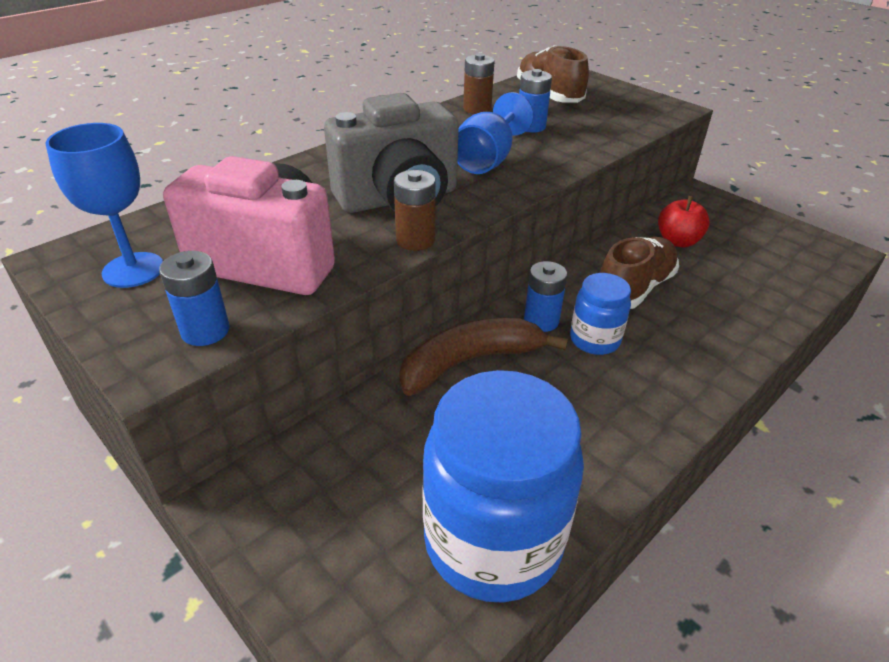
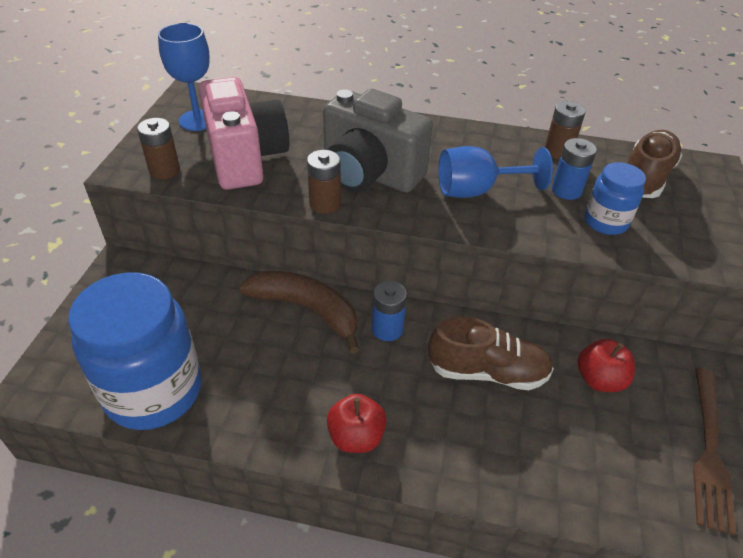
camera: 55 degrees right, 5 degrees up
blue battery [159,251,230,346] -> brown battery [137,118,180,180]
blue jar [570,273,631,355] -> blue jar moved to [585,162,646,235]
none -> red apple [327,394,387,453]
none -> brown fork [693,368,736,536]

